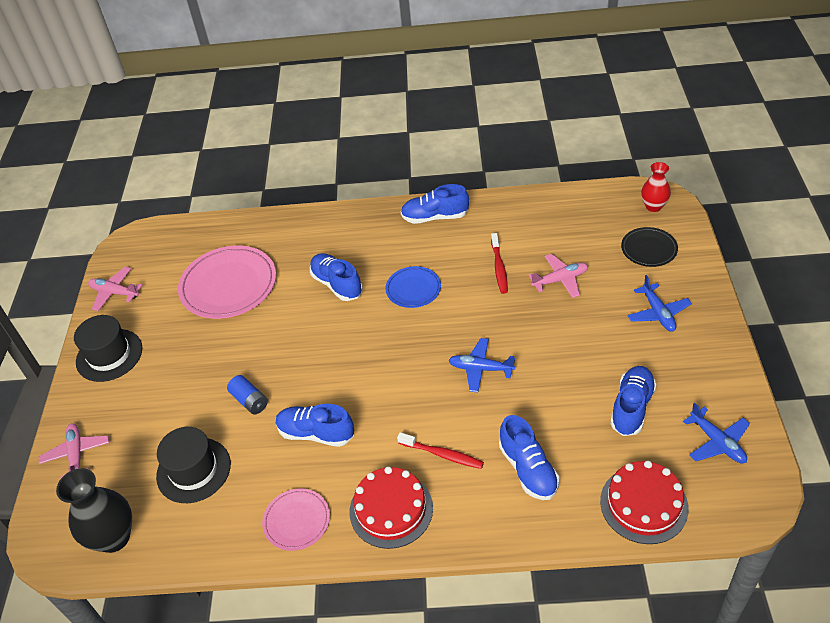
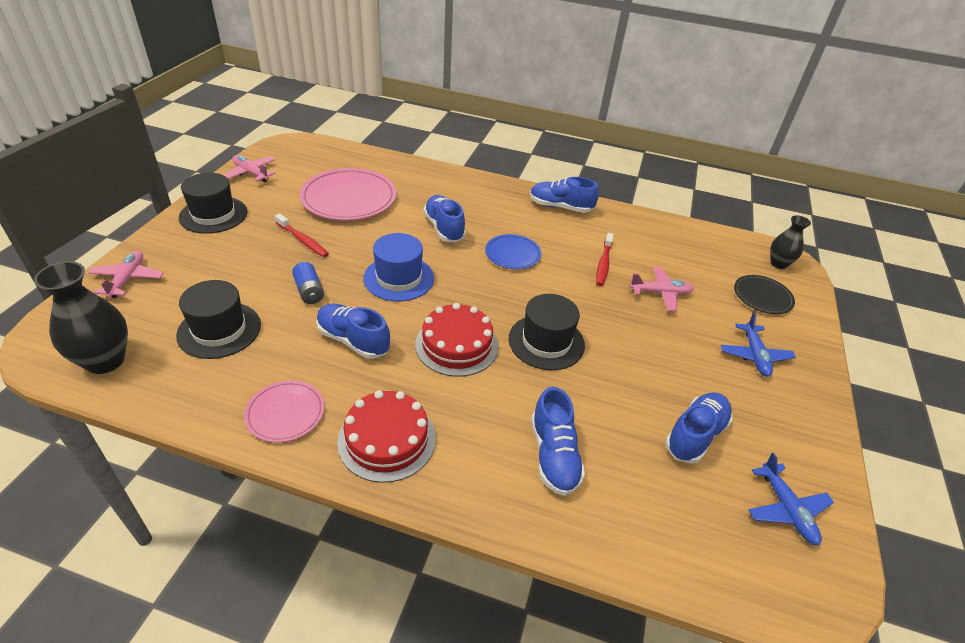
camera: 10 degrees right, 5 degrees down
red toothbrush [397,432,484,469] -> red toothbrush moved to [275,214,329,257]
blue plane [448,338,515,393] -> black hat [509,294,585,370]
red cake [600,461,689,544] -> red cake moved to [415,303,498,377]
red vase [641,162,671,212] -> black vase [770,215,811,269]
none -> blue hat [363,233,434,301]

